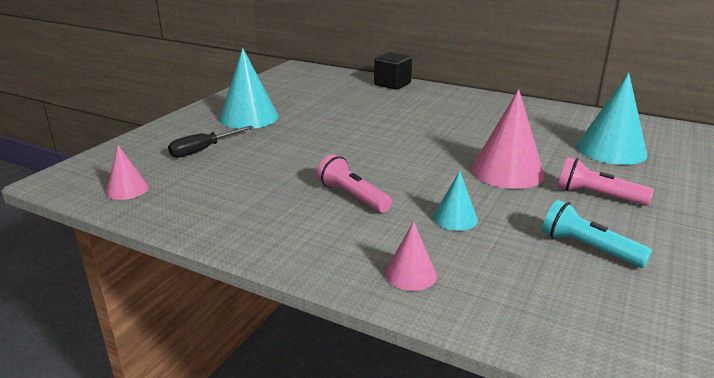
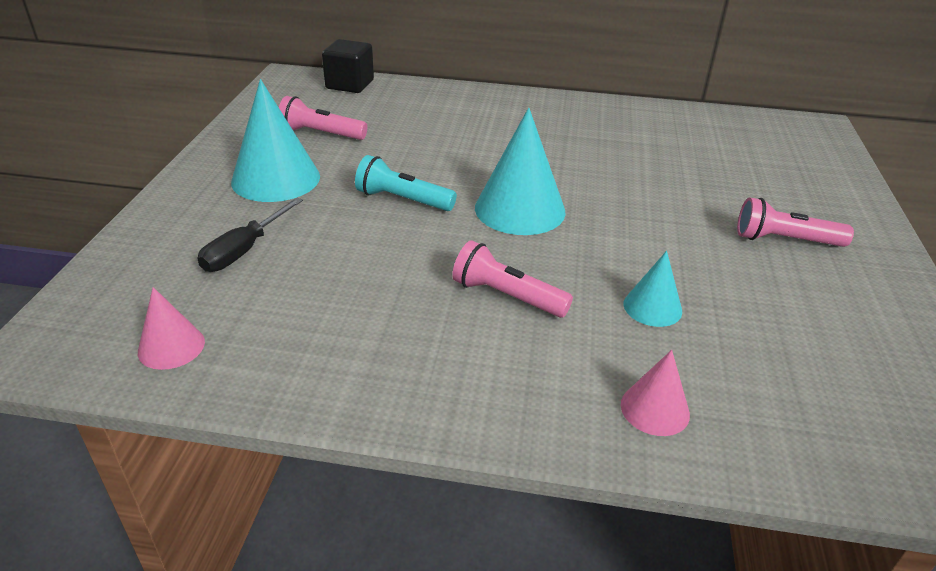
camera: 20 degrees left, 10 degrees up
black cube [374,52,412,90] -> black cube moved to [322,39,374,93]
pink cone [471,89,545,189] -> none
turquoise flashlight [542,200,652,268] -> turquoise flashlight moved to [355,155,457,211]
turquoise cone [576,73,647,165] -> turquoise cone moved to [475,108,566,235]
none -> pink flashlight [279,96,367,140]

